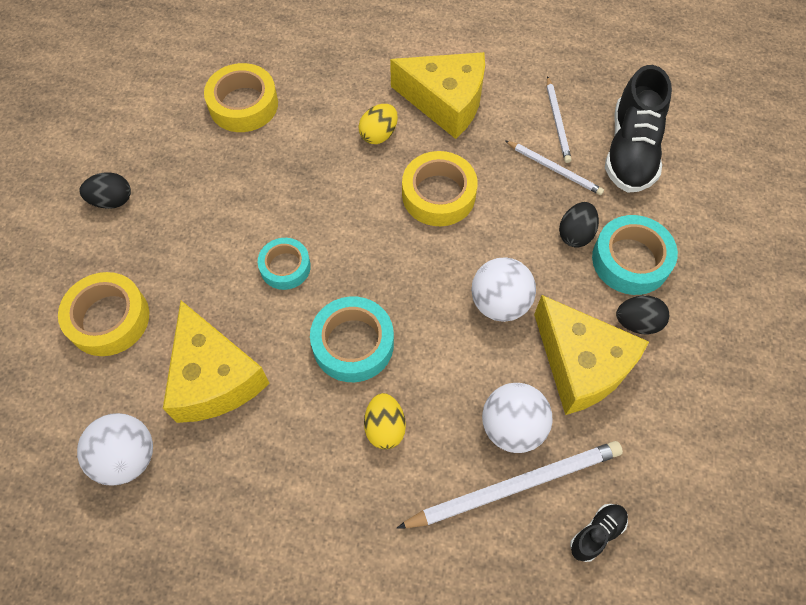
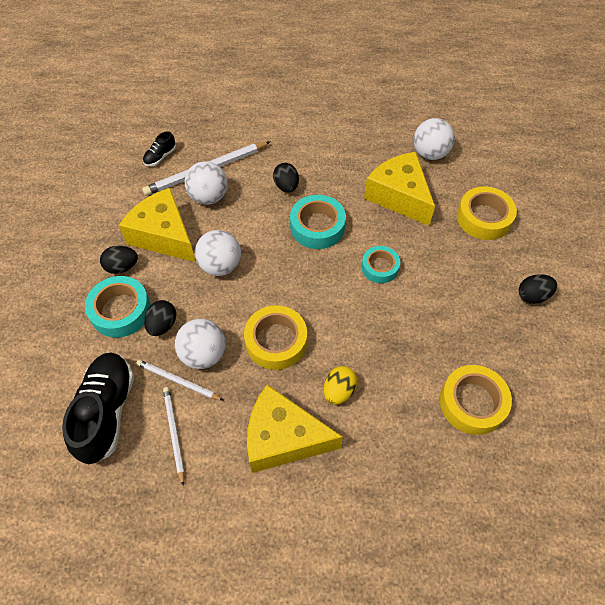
camera: 170 degrees right, 5 degrees down
yellow egg [364,393,406,449] -> black egg [273,163,299,192]
none -> white ball [175,319,226,369]

